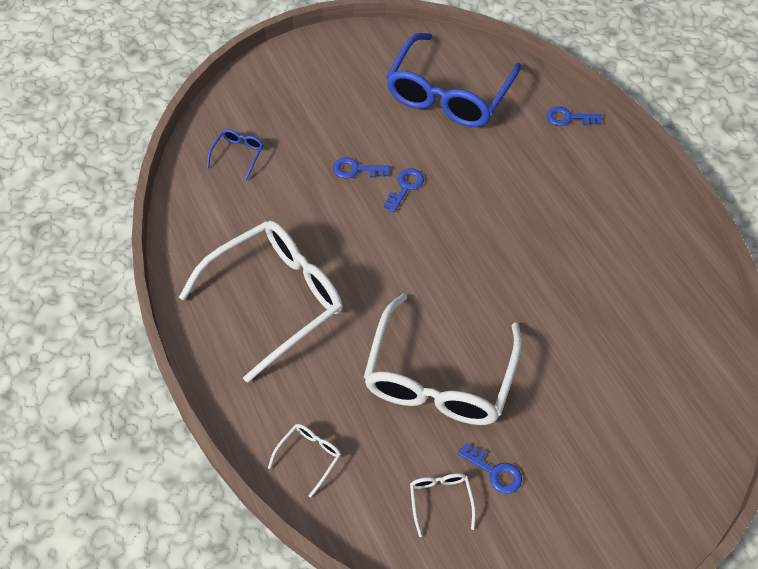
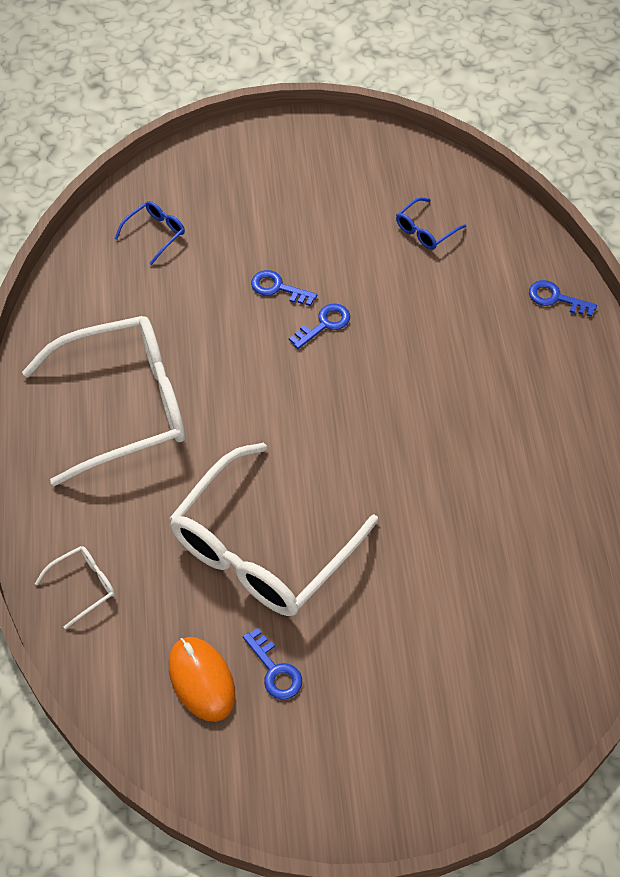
camera: 20 degrees right, 0 degrees up
blue glasses [386,33,521,127] -> blue glasses [396,197,466,250], size x0.40
white glasses [410,473,476,537] -> orange mouse [169,637,236,722]

